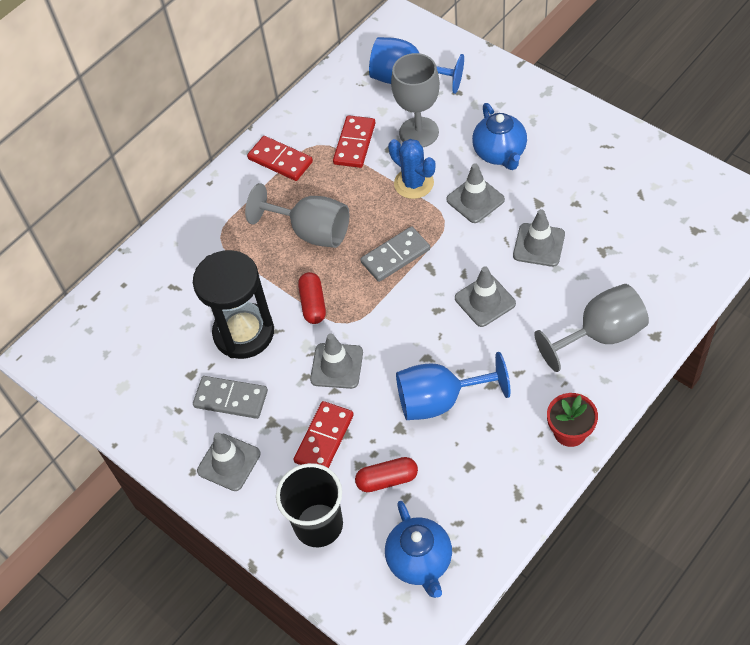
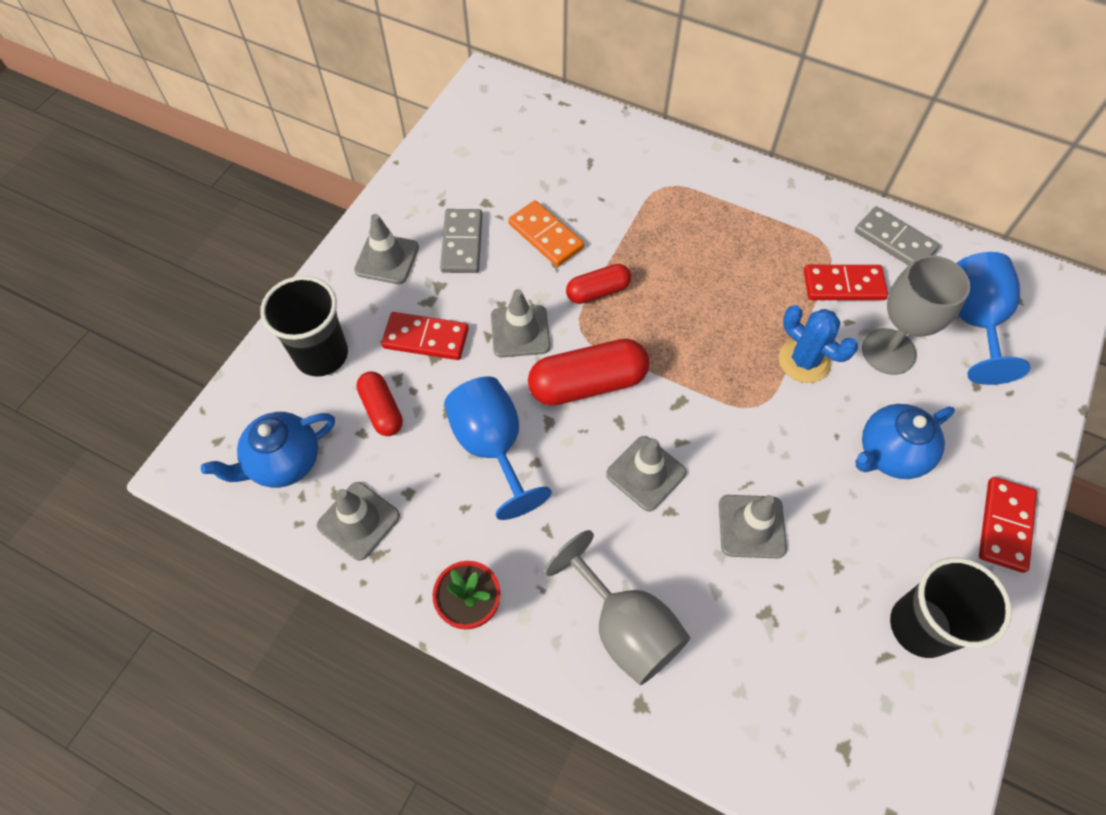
camera: 70 degrees right, 5 degrees up
black hourglass [193,250,274,359] -> orange domino [508,200,584,267]
grey goblet [245,183,350,248] -> none
red domino [247,136,313,181] -> red domino moved to [979,477,1037,573]
grey domino [360,226,430,282] -> grey domino moved to [855,206,940,265]
blue cactus [388,139,436,199] -> blue cactus turned 75 degrees counterclockwise [779,305,858,383]
grey traffic cone [446,163,505,223] -> grey traffic cone moved to [317,482,400,561]
none -> red capsule [528,339,650,406]
none -> black cup [890,557,1012,658]

